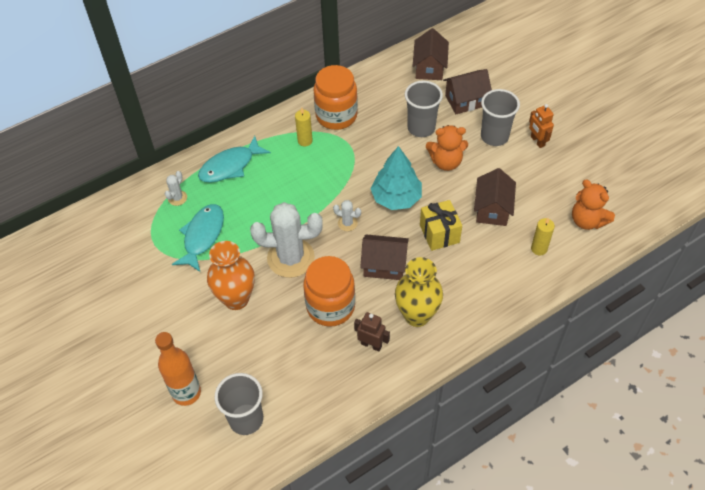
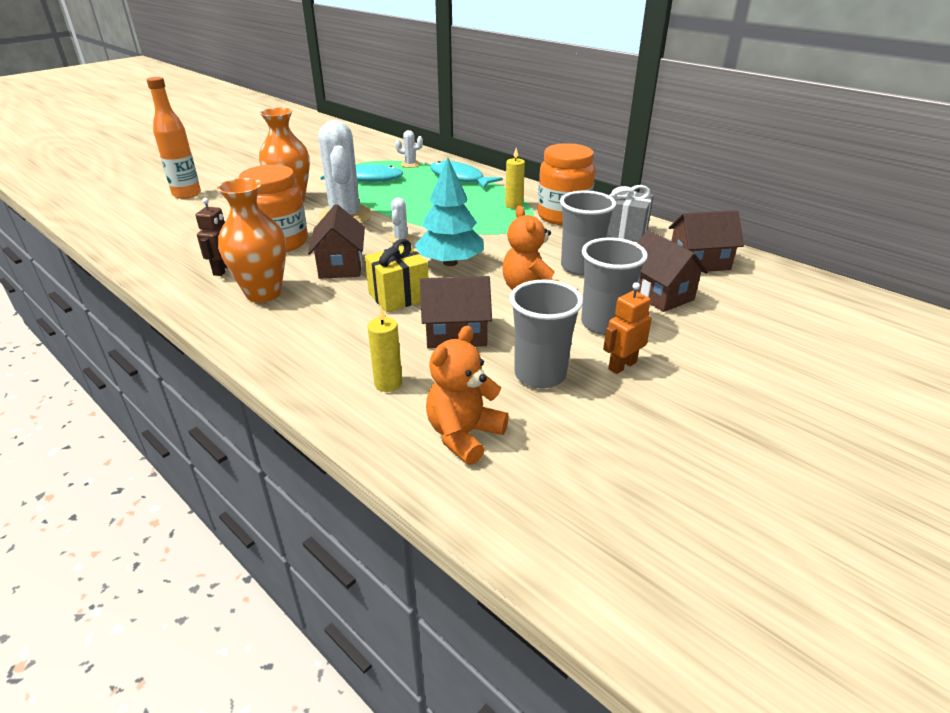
camera: 75 degrees right, 20 degrees down
grey cup [215,373,263,435] -> grey cup moved to [509,280,583,389]
yellow vase [395,257,443,327] -> orange vase [217,178,286,302]
none -> grey gift [607,185,654,242]

